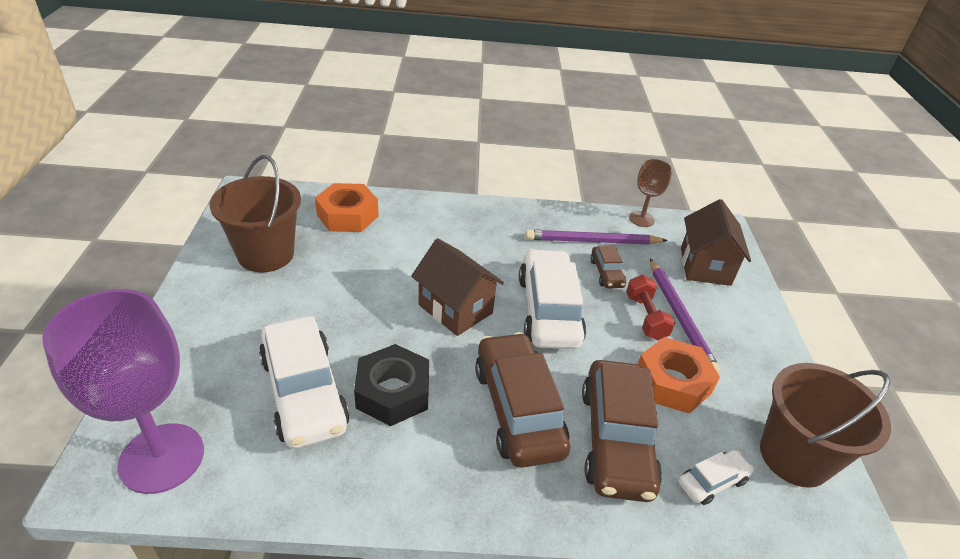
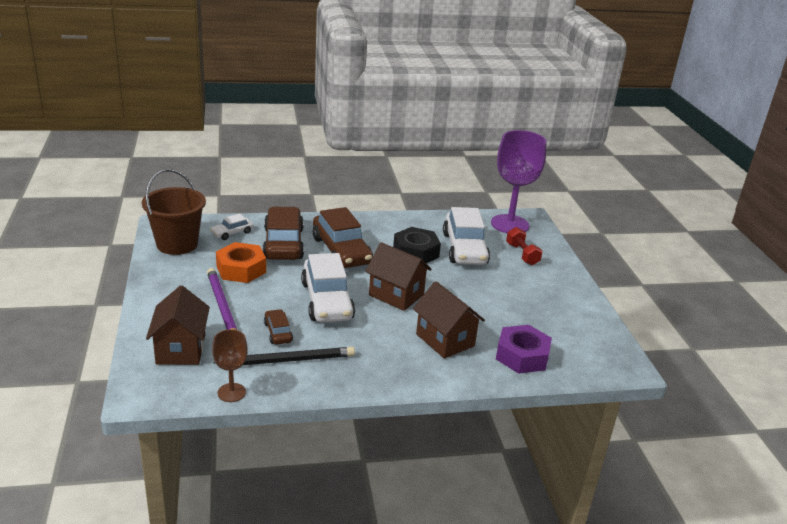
camera: 170 degrees right, 10 degrees down
brown bucket [210,155,301,272] -> none
white car [259,316,350,448] -> white car turned 150 degrees counterclockwise [443,207,490,265]
orange nut [315,183,379,232] -> purple nut [496,325,552,374]
purple pencil [525,229,668,245] -> black pencil [213,347,355,365]
red dumbbell [626,275,675,340] -> red dumbbell moved to [506,227,543,265]
none -> brown house [413,281,485,359]

